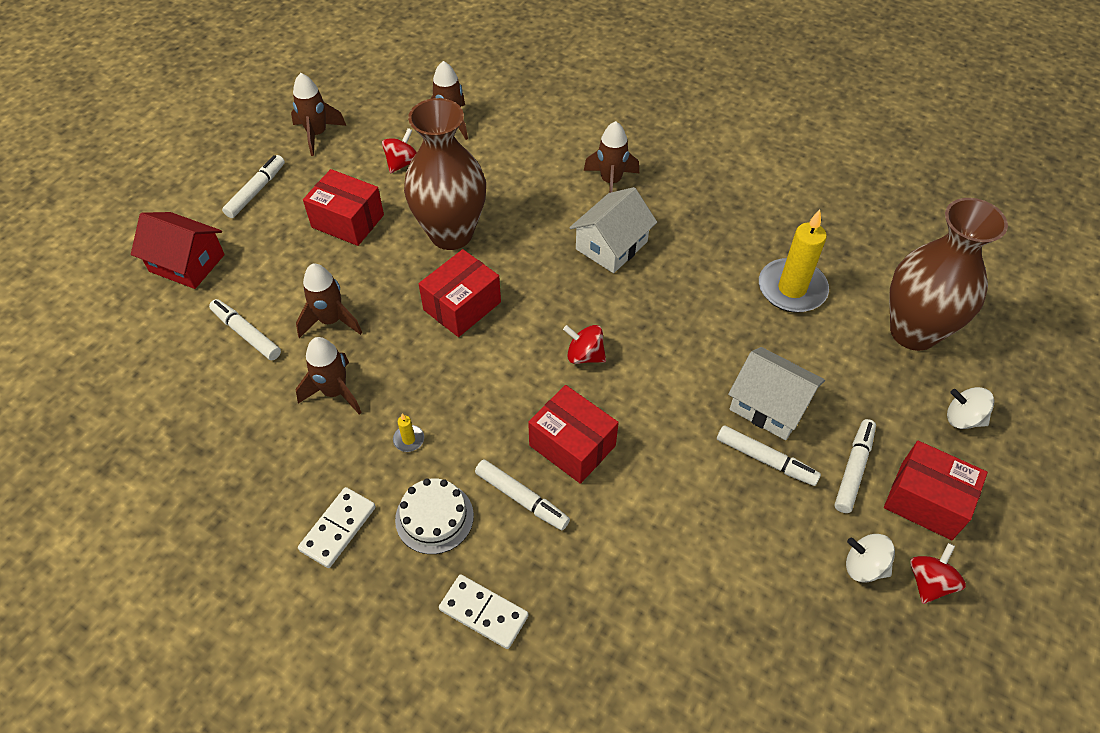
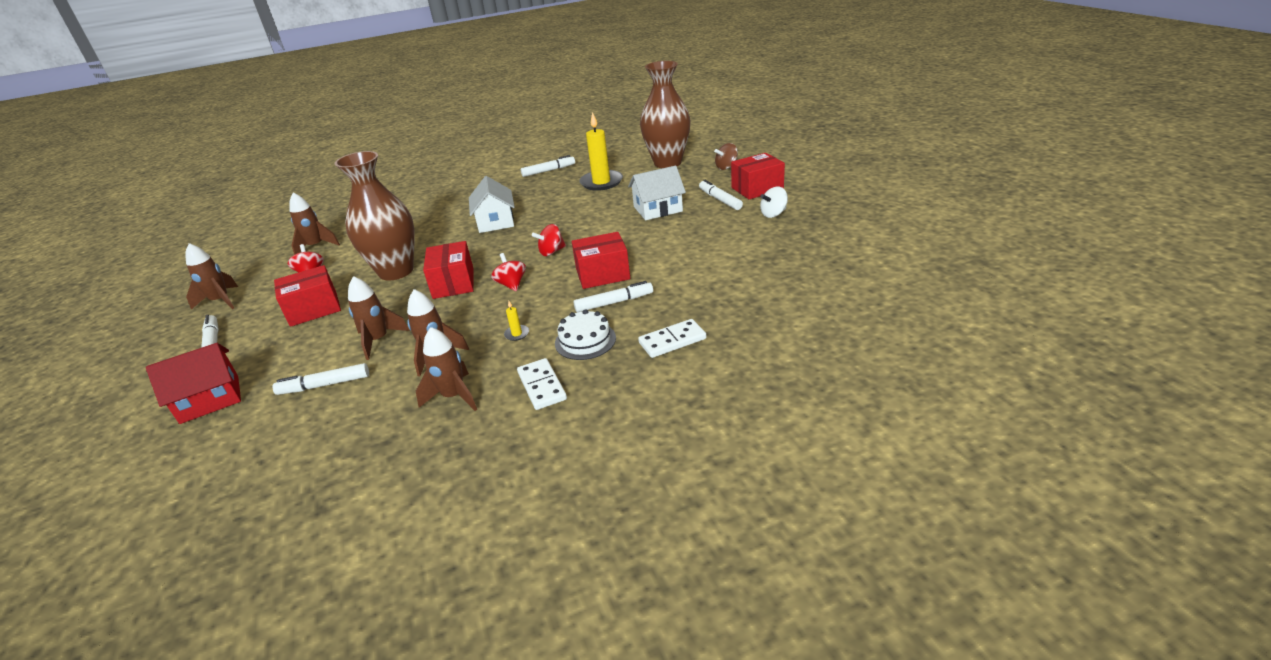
camera: 50 degrees left, 20 degrees down
brown rocket [584,121,639,193] -> brown rocket moved to [416,327,477,411]
white marker [717,425,821,486] -> white marker moved to [521,155,575,177]
red spinning top [910,543,966,604] -> red spinning top moved to [491,253,526,291]
white spinning top [947,387,994,429] -> brown spinning top [714,143,738,170]

